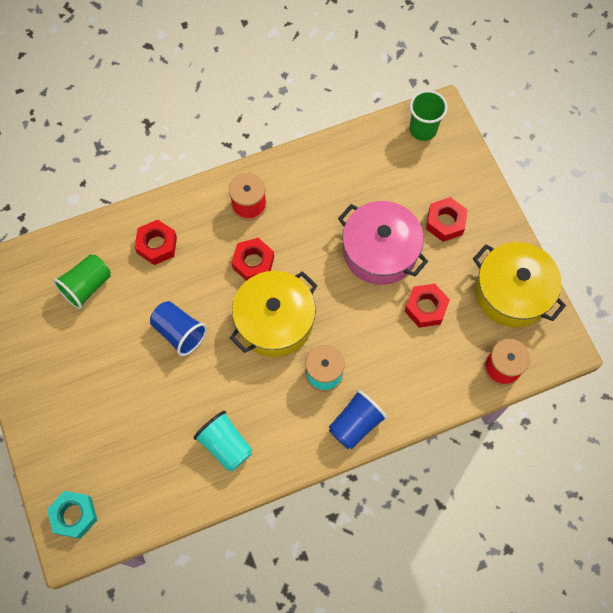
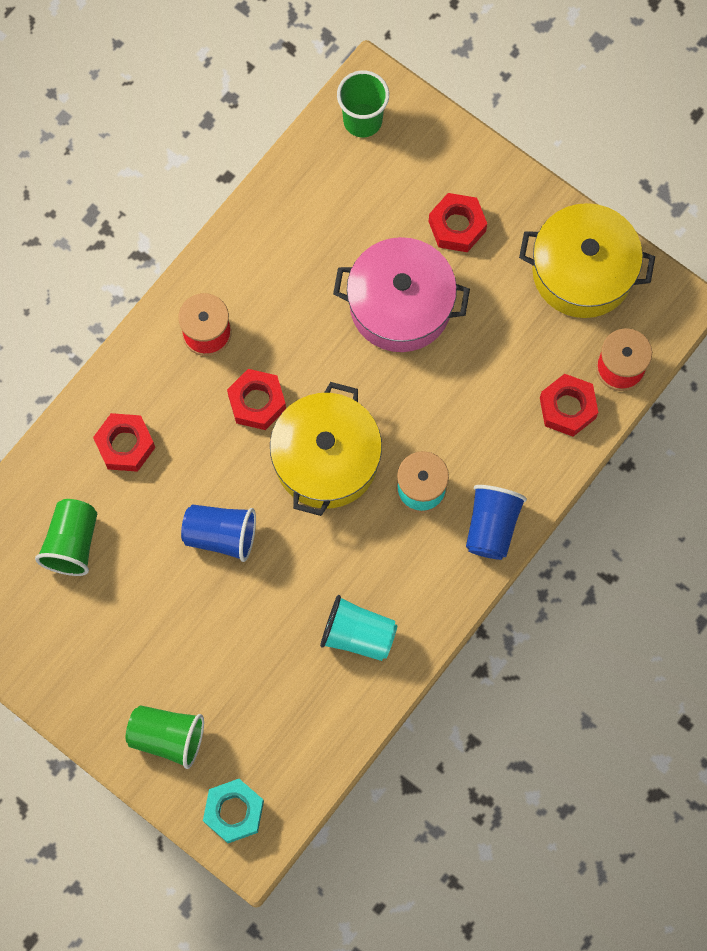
camera: 30 degrees left, 5 degrees up
red nut [404,284,450,328] -> red nut moved to [540,374,598,437]
none -> green cup [125,705,204,769]

